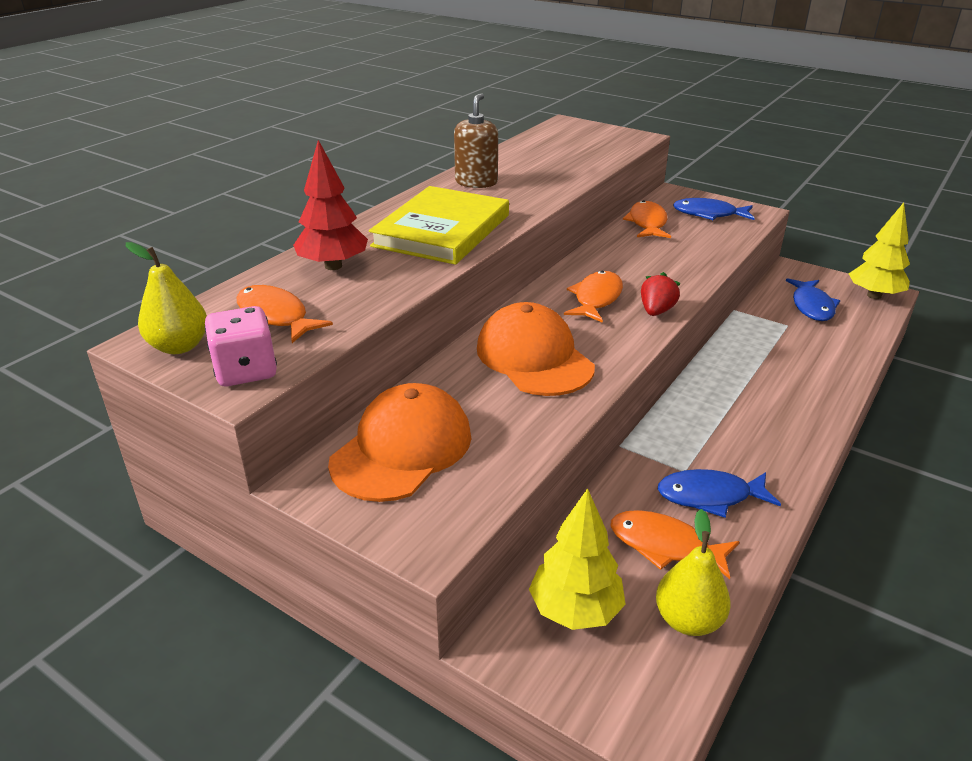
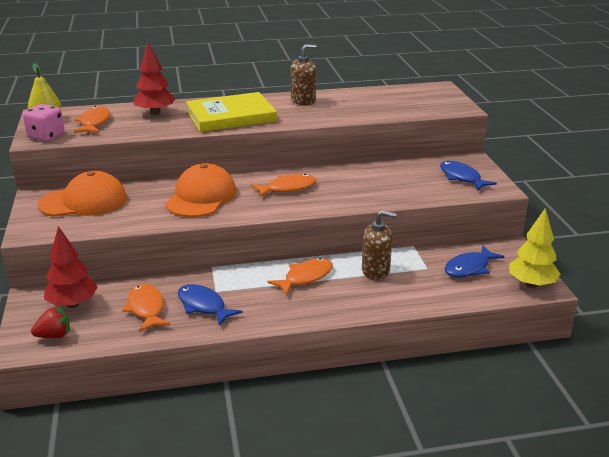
camera: 45 degrees right, 5 degrees down
yellow tree [529,488,626,630] -> red tree [44,226,98,308]
orange fish [623,200,671,238] -> orange fish moved to [268,258,333,295]
red strawberry [641,272,681,316] -> red strawberry moved to [31,306,70,338]
yellow pear [656,509,730,636] -> none
none -> brown soap dispenser [362,210,397,280]

